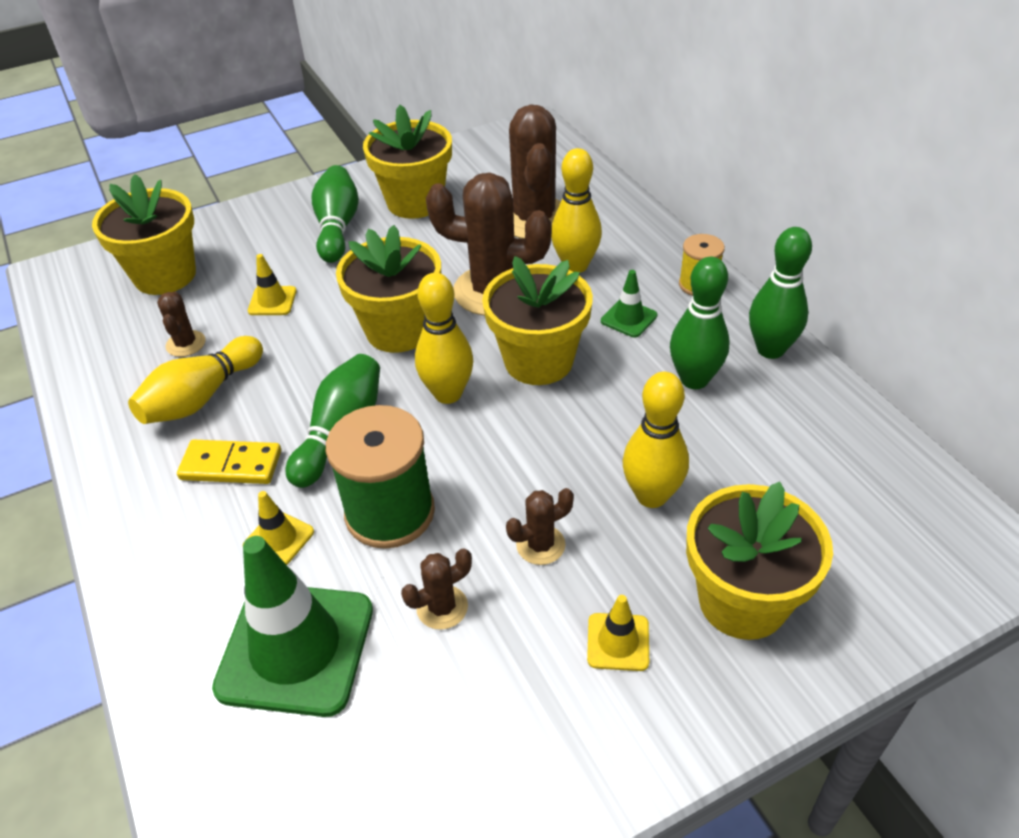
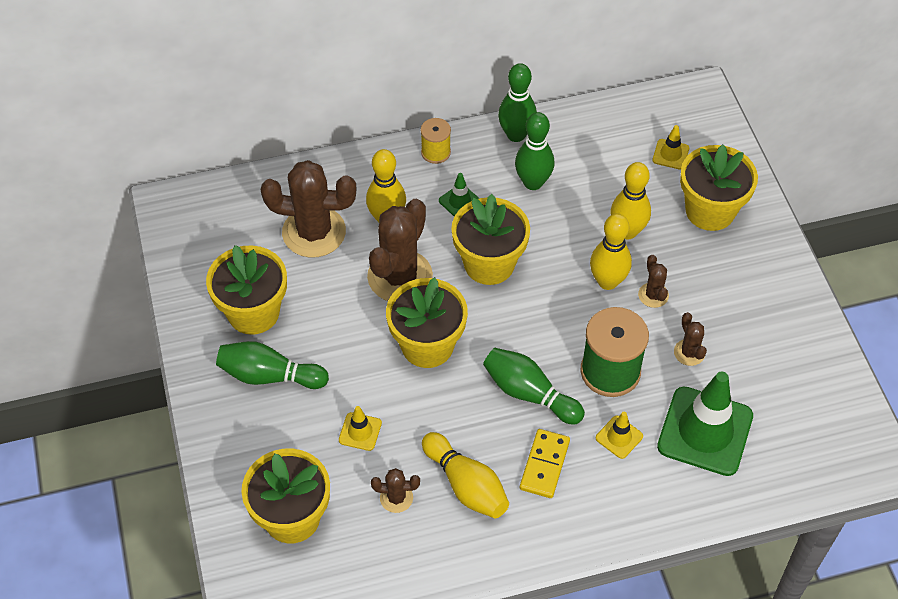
camera: 80 degrees left, 10 degrees up
yellow bowling pin [415,273,473,404] -> yellow bowling pin moved to [590,213,632,290]
yellow traffic cone [587,595,649,671] -> yellow traffic cone moved to [652,125,689,170]

